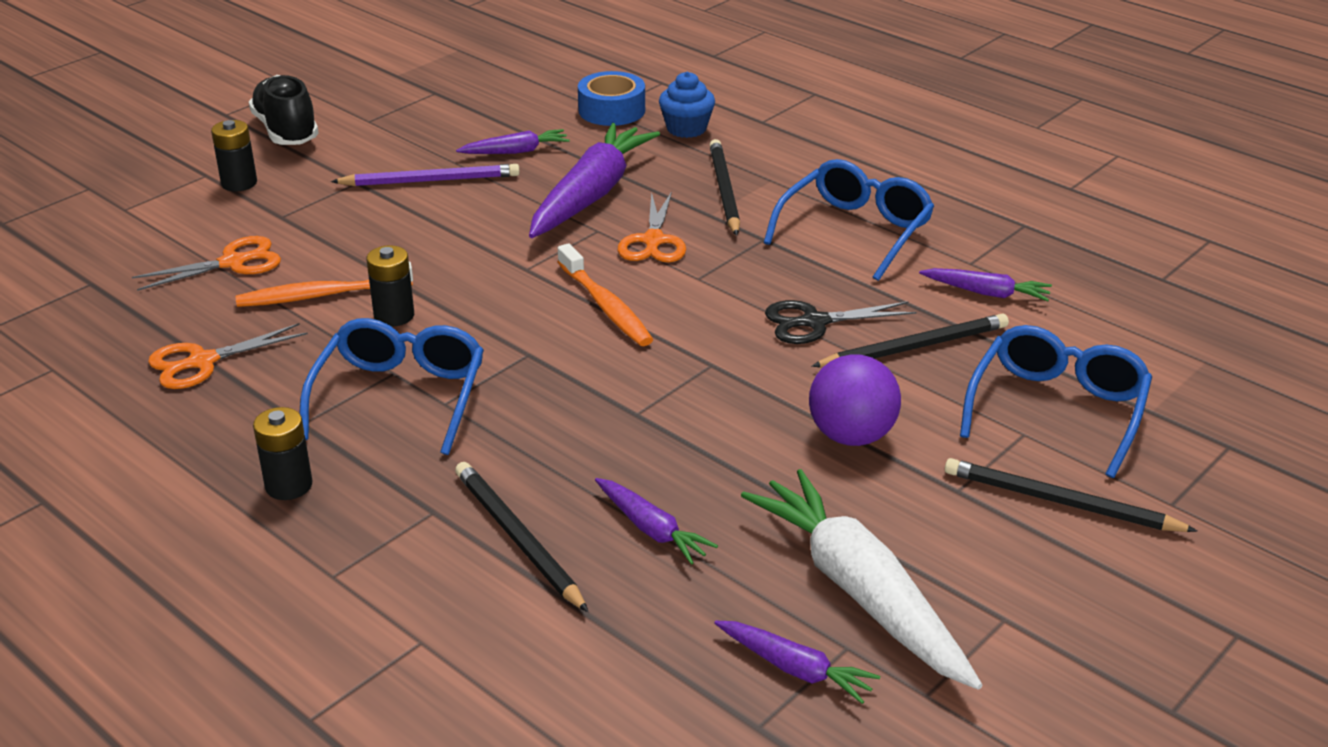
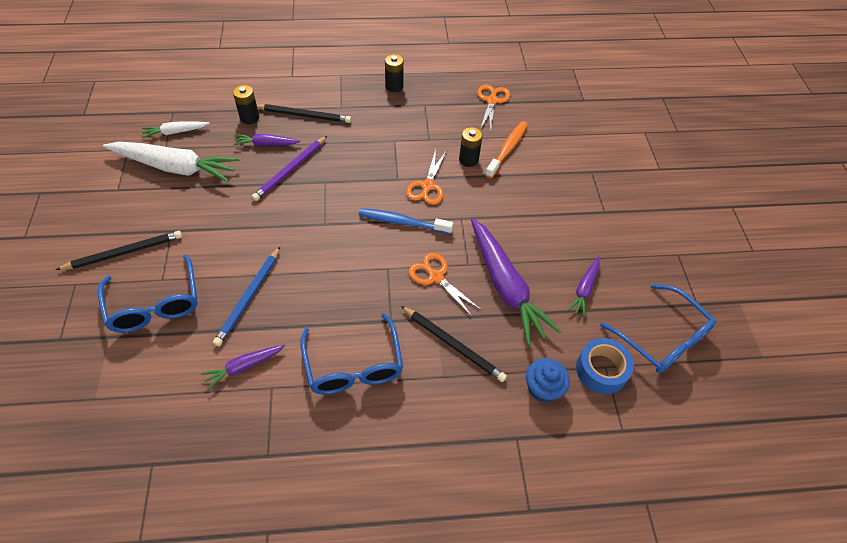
camera: 130 degrees right, 20 degrees up
orange scissors [132,236,281,291] -> orange scissors moved to [406,149,447,205]
black battery [211,120,257,191] -> black battery moved to [233,85,259,124]
black shoe [249,75,319,145] -> none
blue glasses [300,318,484,455] -> blue glasses moved to [600,284,716,373]
purple pencil [331,164,520,186] -> purple pencil moved to [251,136,327,201]
orange toothbrush [558,243,654,346] -> blue toothbrush [359,208,453,234]
purple carrot [714,621,880,704] -> white carrot [142,122,210,138]
black scissors [765,300,916,344] -> none
purple ball [809,354,901,446] -> none
black pencil [811,313,1009,367] -> blue pencil [213,247,280,347]

